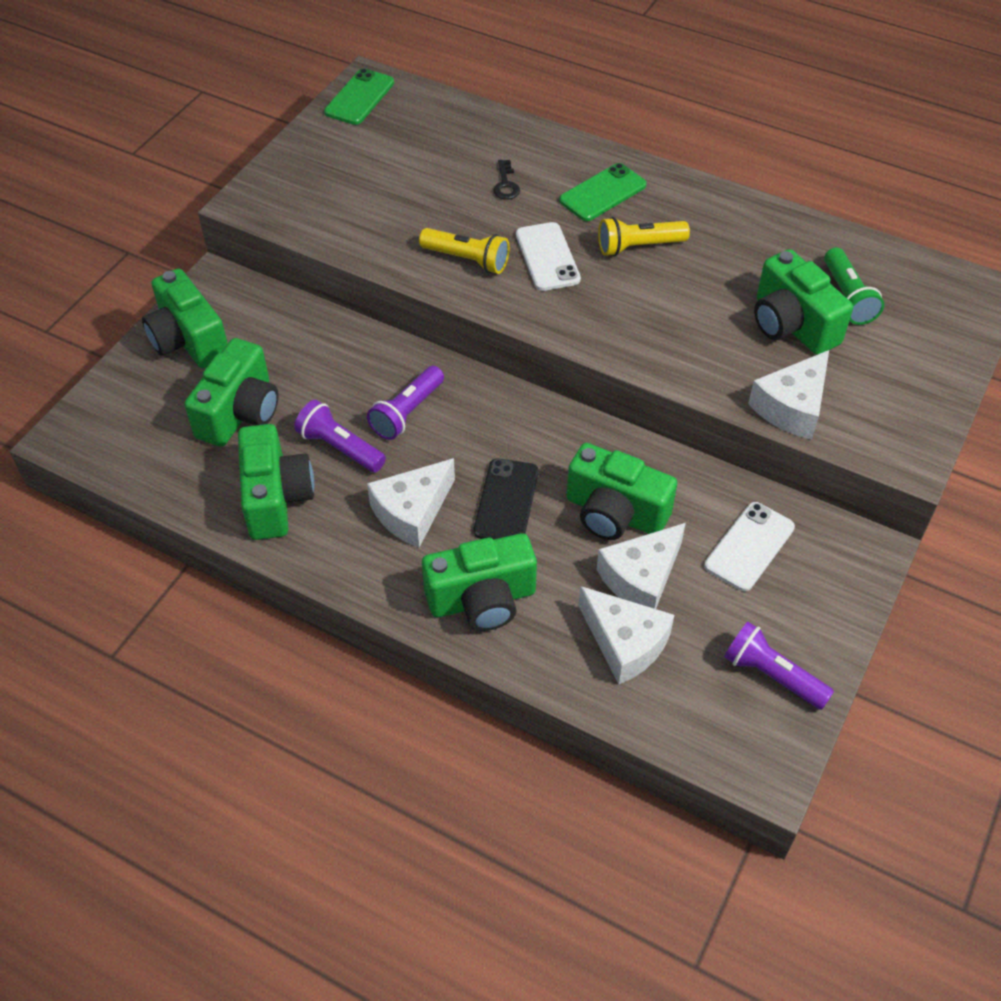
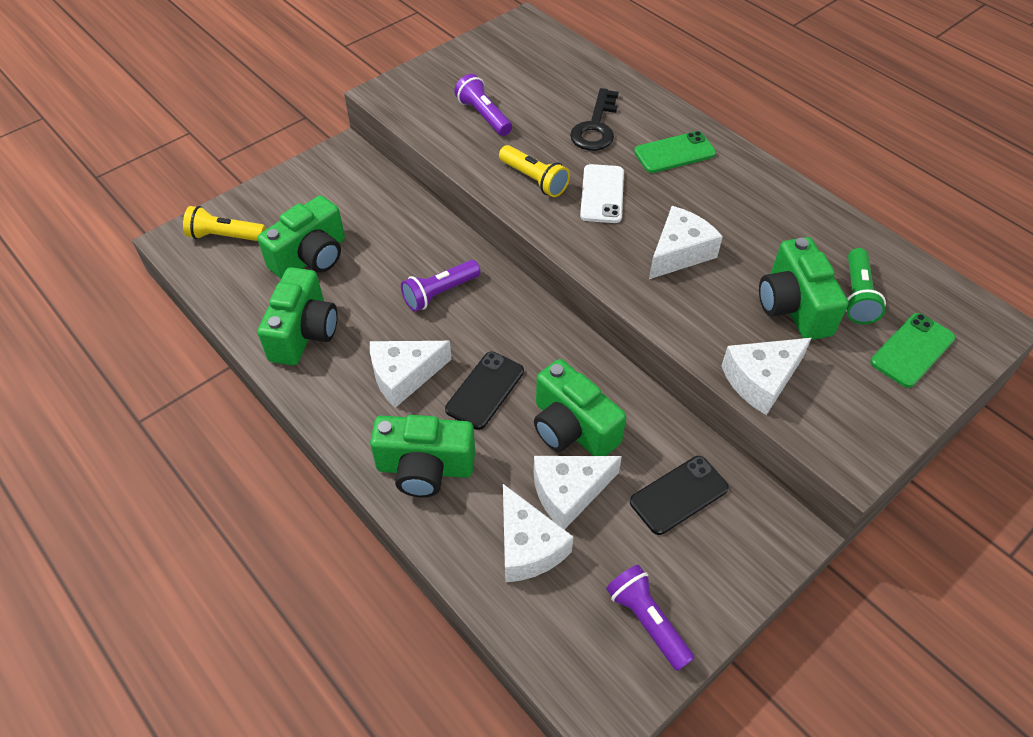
camera: 20 degrees right, 0 degrees up
green camera [142,268,228,368] -> none
purple flashlight [294,400,386,472] -> purple flashlight moved to [454,74,512,136]
green phone [324,68,394,125] -> green phone moved to [870,313,955,388]
black key [494,160,520,200] -> black key [570,88,619,151], size x1.87
yellow flashlight [598,217,690,256] -> yellow flashlight moved to [183,206,266,241]
white phone [704,502,795,591] -> black phone [630,456,729,535]
none -> white cheese [649,206,723,279]

